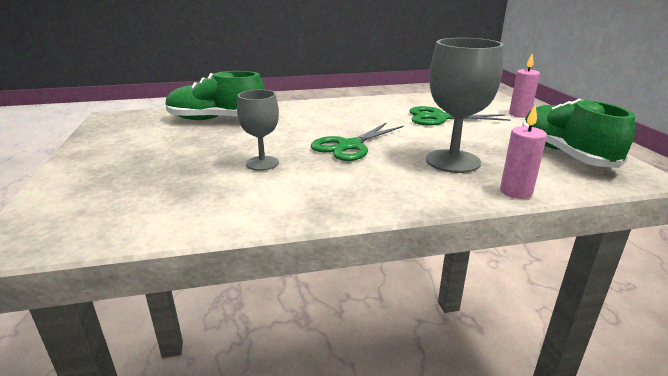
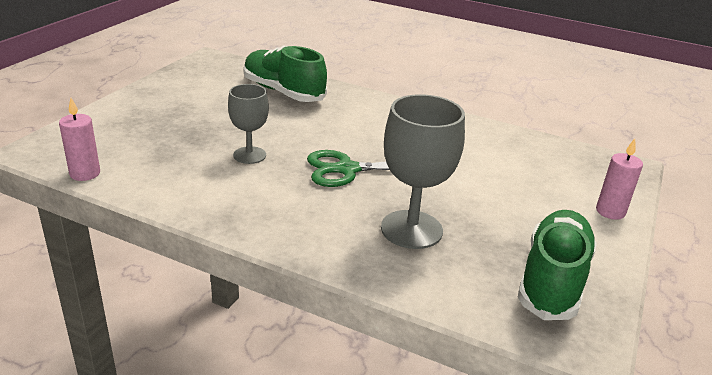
camera: 35 degrees right, 5 degrees up
green scissors [409,106,510,126] -> none
pink candle [500,105,547,199] -> pink candle moved to [59,98,100,181]

